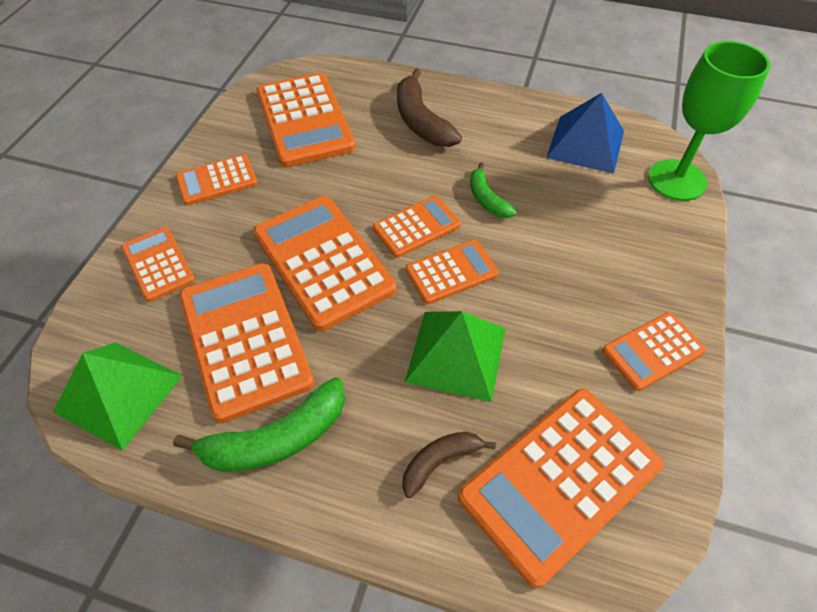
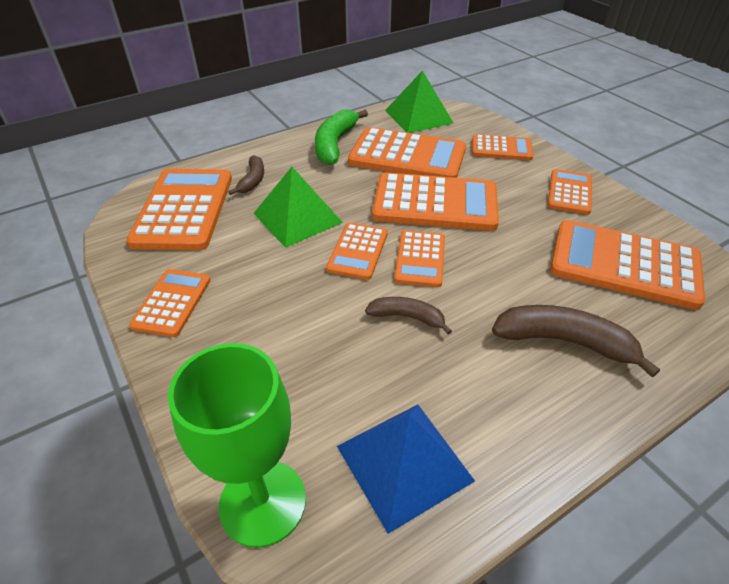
camera: 130 degrees right, 10 degrees down
green banana [470,162,517,218] -> brown banana [365,297,452,335]

